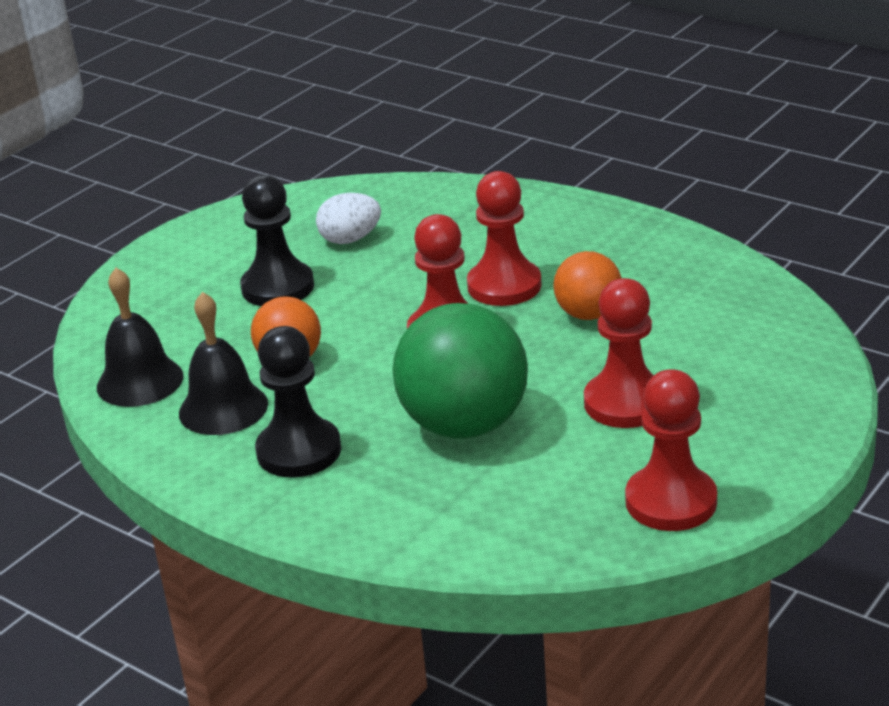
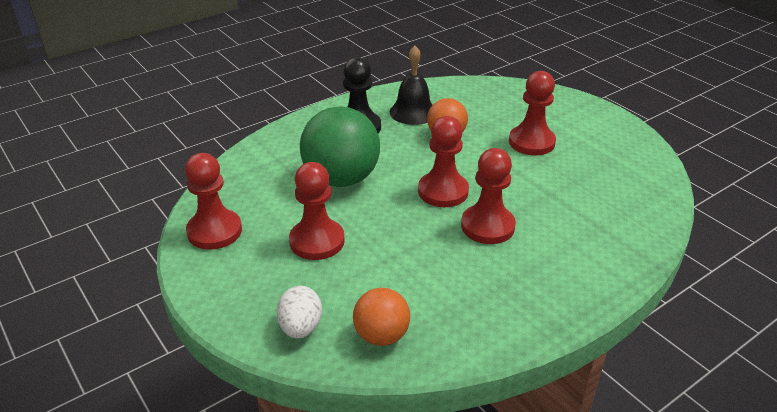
camera: 105 degrees right, 5 degrees up
black bell [97,268,183,407] -> none
black pawn [240,175,314,306] -> red pawn [509,71,556,155]
white egg [316,193,381,244] -> white egg moved to [277,286,322,338]
orange ball [553,251,621,320] -> orange ball moved to [353,288,410,346]

